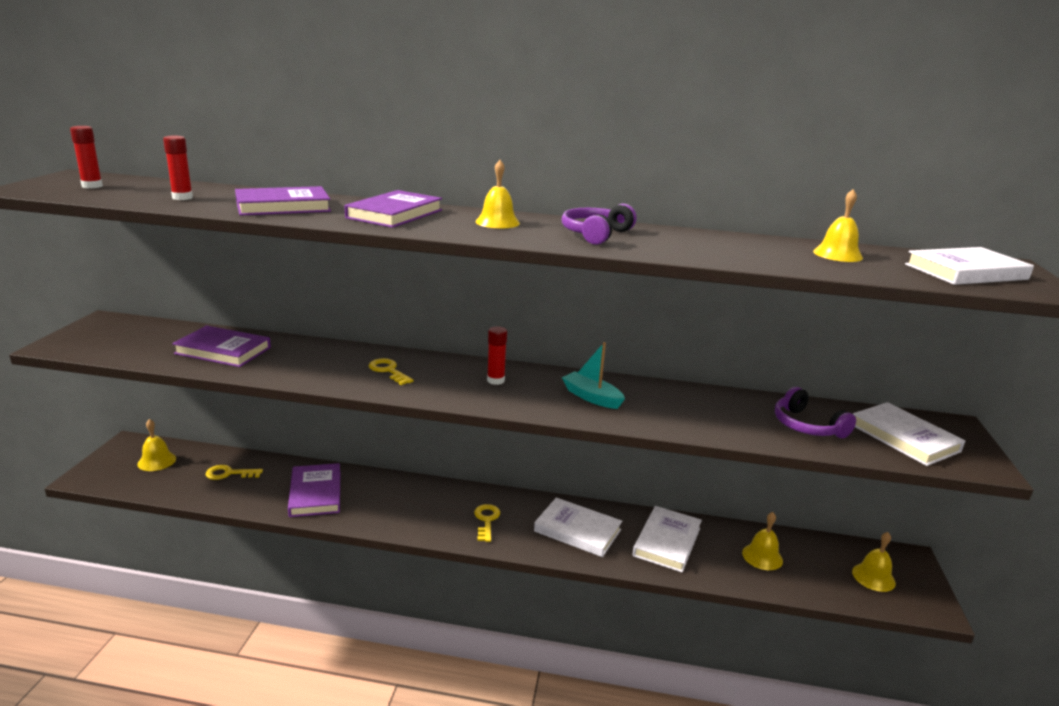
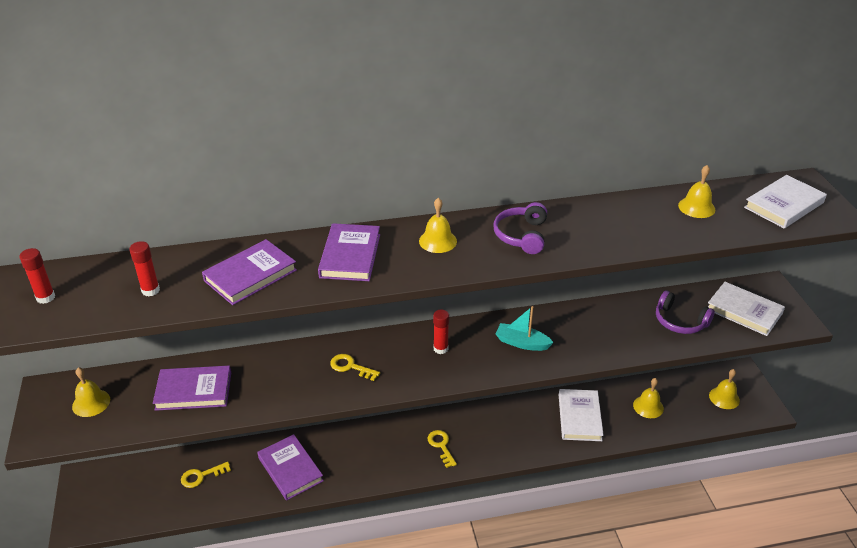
camera: 20 degrees left, 15 degrees up
yellow bell [138,419,176,471] -> yellow bell moved to [72,367,110,417]
white book [534,497,622,557] -> none

